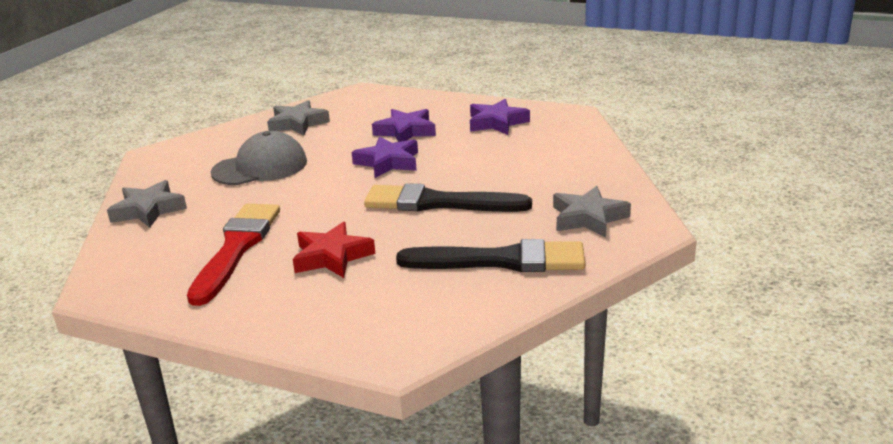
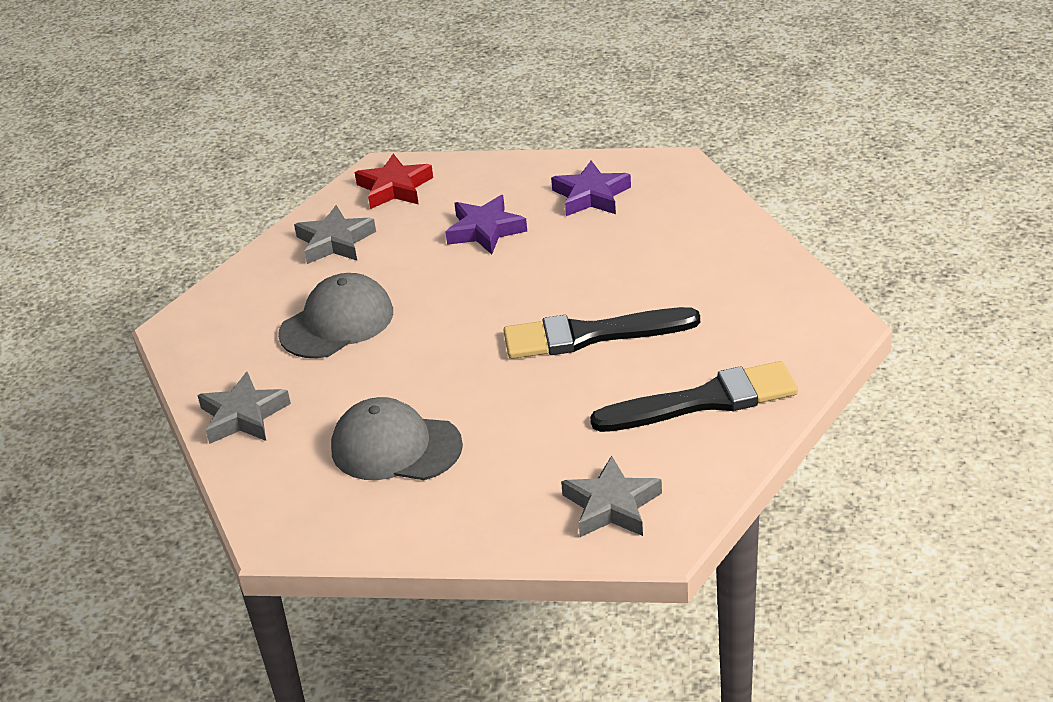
camera: 15 degrees left, 10 degrees up
red brush [187,203,280,306] -> grey cap [331,397,463,480]
red star [293,222,375,278] -> red star moved to [355,154,433,209]
purple star [352,136,418,178] -> none
grey star [553,186,631,238] -> grey star moved to [561,456,662,537]

